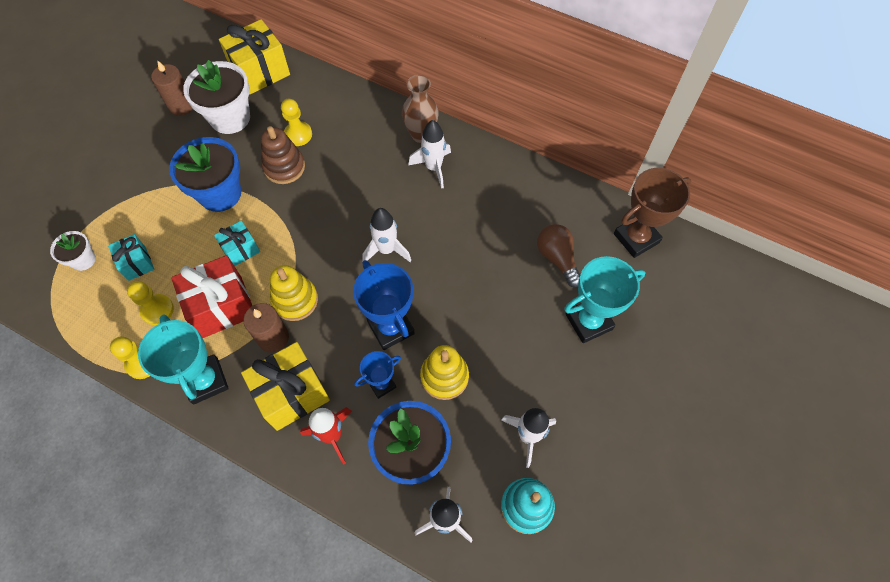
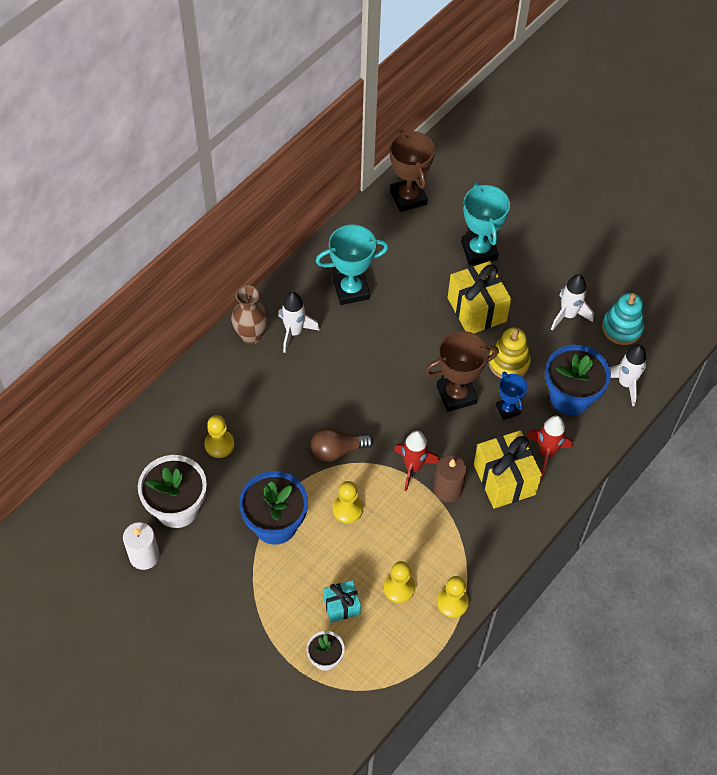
camera: 80 degrees left, 5 degrees down
turquoise trophy [138,314,229,405] -> turquoise trophy moved to [316,225,389,305]
brown candle [151,60,193,116] -> white candle [123,522,160,570]
red gift [171,255,252,338] -> none
turquoise gift [214,221,260,266] -> yellow pawn [333,481,363,523]
yellow gift [219,19,290,95] -> yellow gift moved to [448,261,511,333]
brown stacking toy [261,126,305,184] -> none
yellow stacking toy [270,265,318,321] -> red rocket [394,431,439,491]
blue trophy [353,260,415,350] -> brown trophy [425,331,499,412]
white rocket [362,208,411,262] -> none
brown light bulb [537,224,580,287] -> brown light bulb moved to [311,427,374,462]

